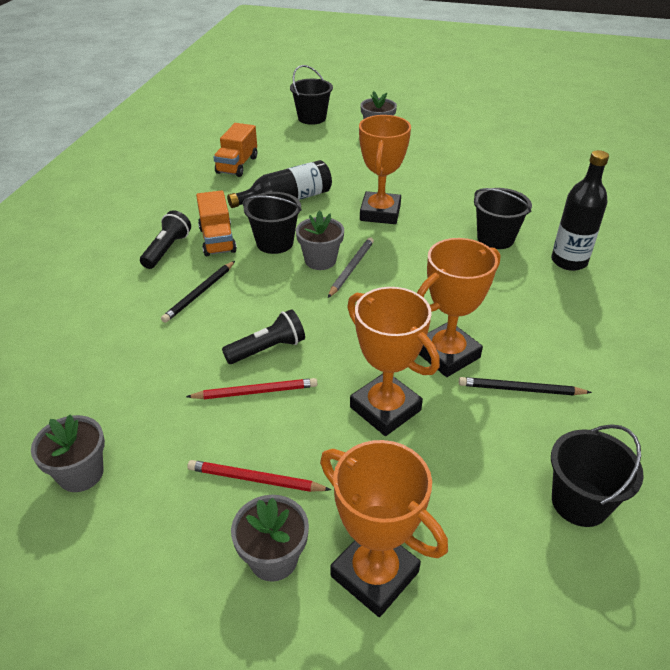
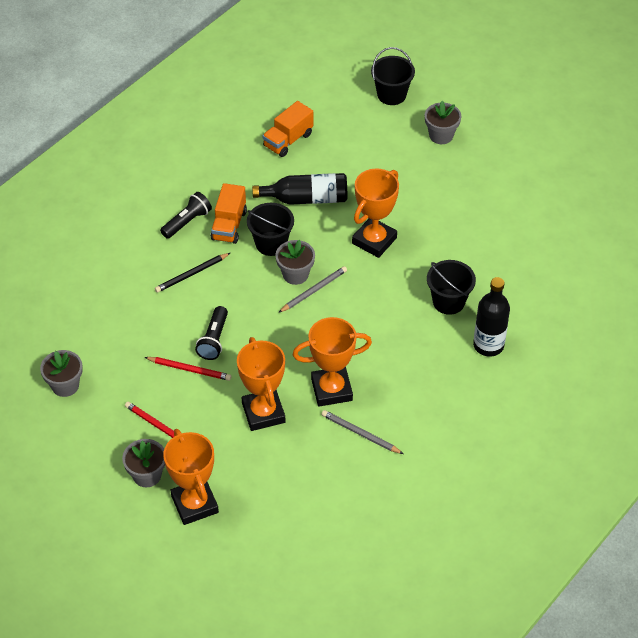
camera: 25 degrees right, 10 degrees up
black flashlight [222,309,305,364] -> black flashlight turned 105 degrees clockwise [195,306,228,360]
black pencil [459,377,592,396] -> grey pencil [322,410,403,454]
black bucket [551,424,644,527] -> none

